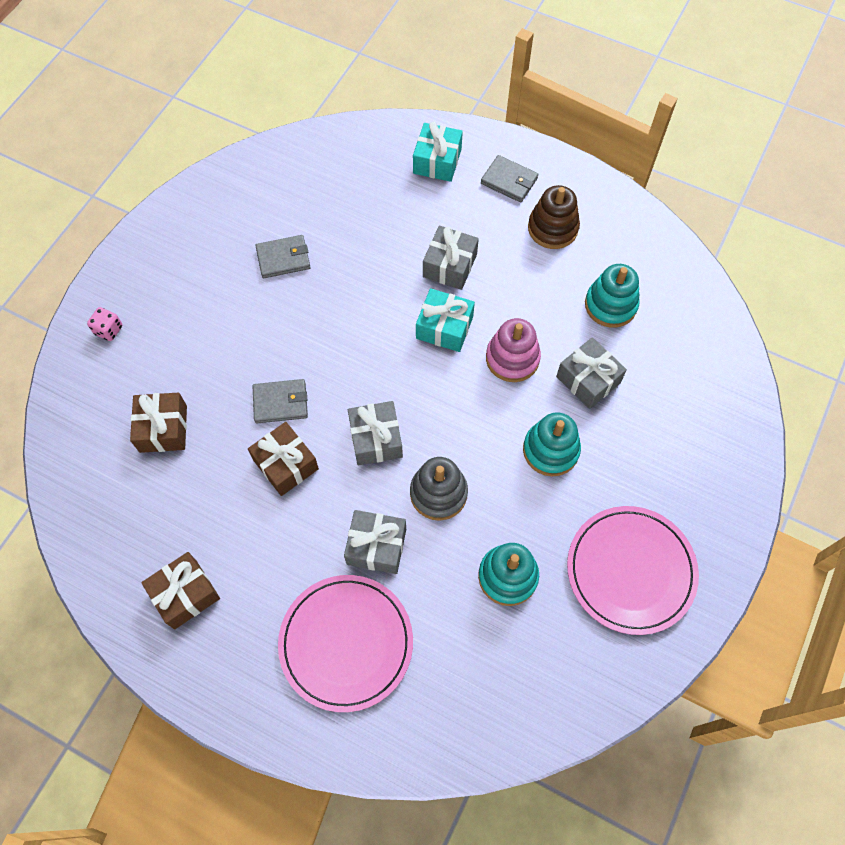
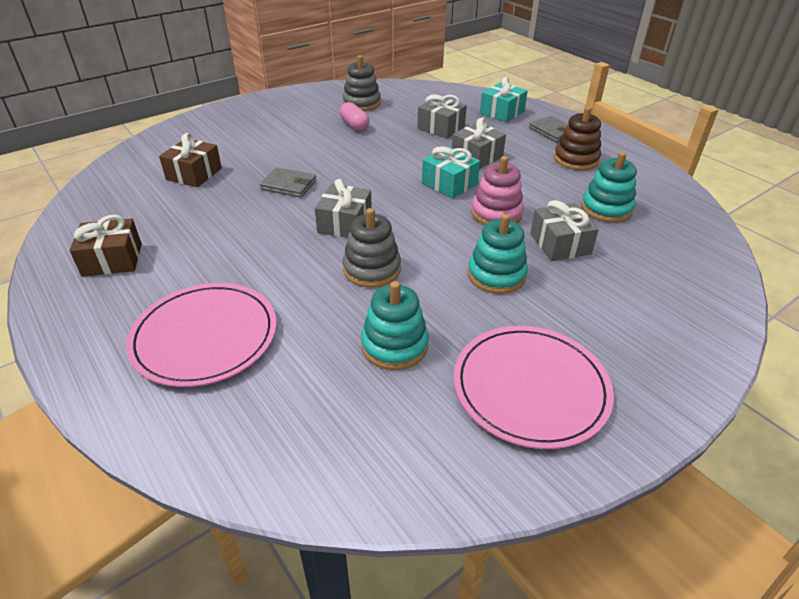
camera: 25 degrees right, 25 degrees down
pink dice [87,307,122,341] -> none
brown gift [248,422,319,496] -> none
grey wallet [256,235,311,278] -> pink capsule [340,102,369,131]
grey gift [344,510,406,574] -> grey gift moved to [417,94,467,138]
none -> grey stacking toy [342,55,381,111]

